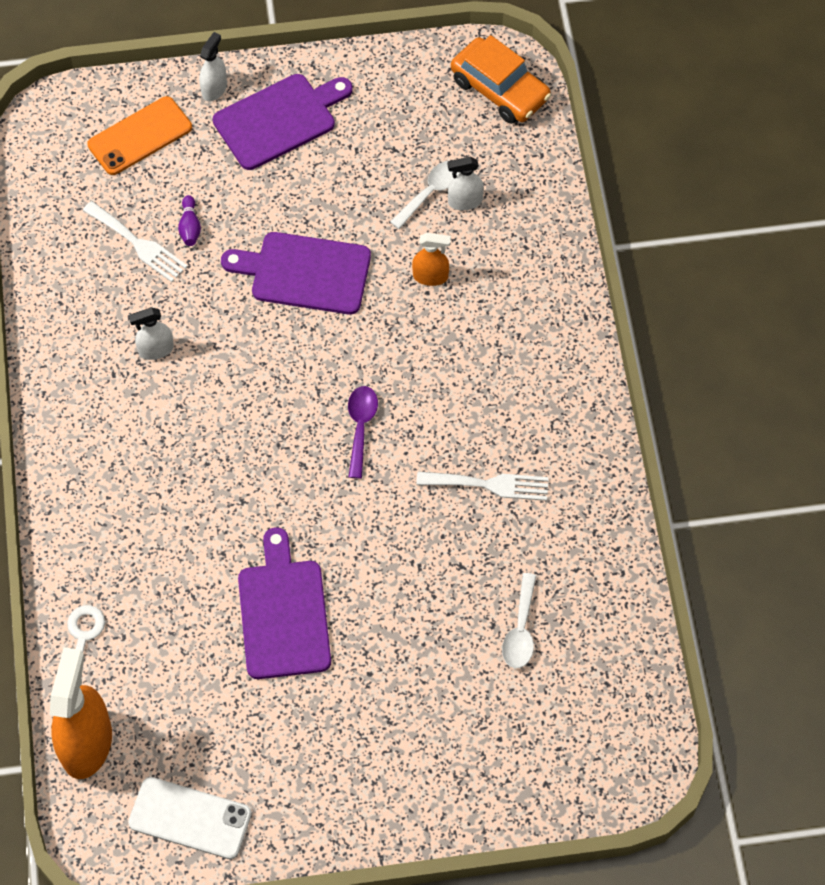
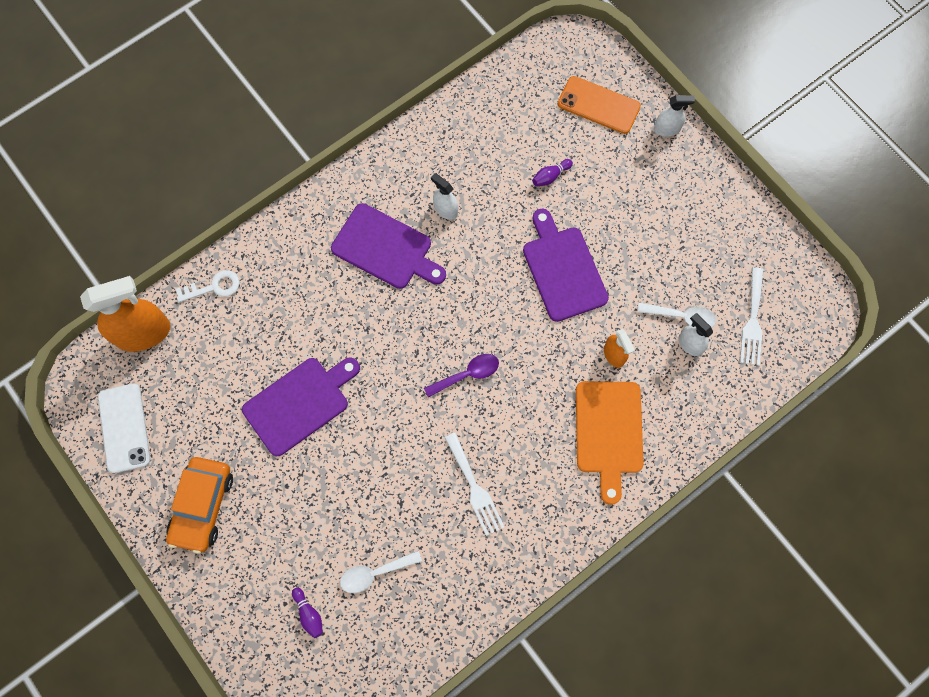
camera: 60 degrees right, 10 degrees up
white fork [82,201,188,282] -> white fork moved to [740,267,764,366]
purple cutting board [213,74,353,170] -> purple cutting board moved to [331,203,446,289]
orange car [451,35,551,124] -> orange car moved to [166,457,233,554]
none -> purple bowling pin [292,587,323,638]
none -> orange cutting board [576,381,644,505]

